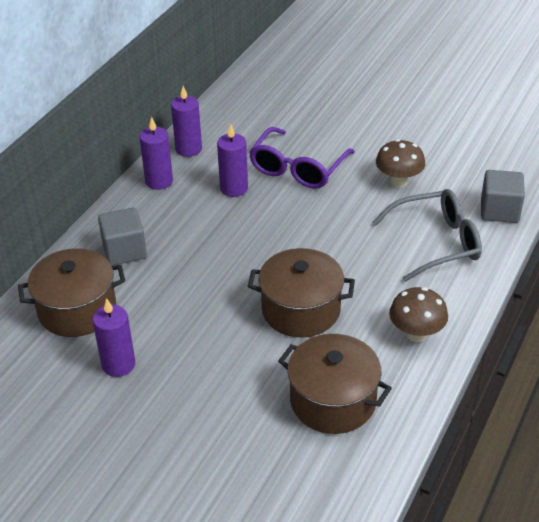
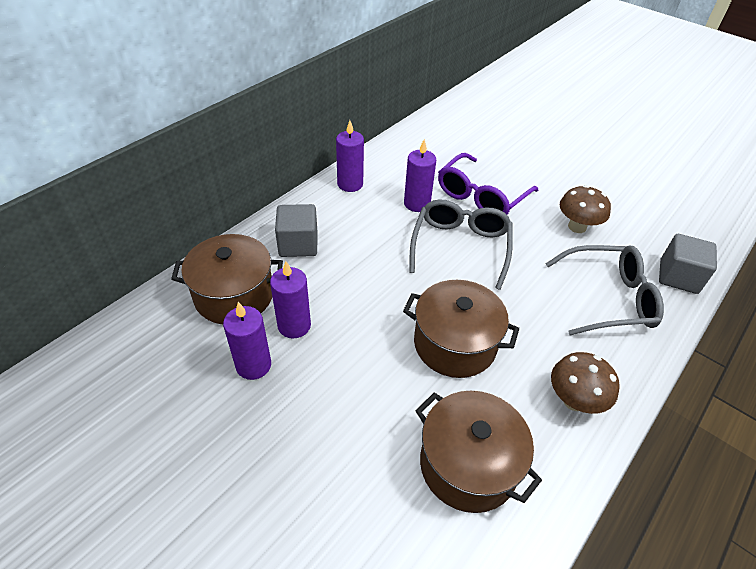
camera: 10 degrees right, 5 degrees up
purple candle [171,86,202,157] -> purple candle moved to [270,261,311,339]
none -> grey glasses [409,199,513,290]

